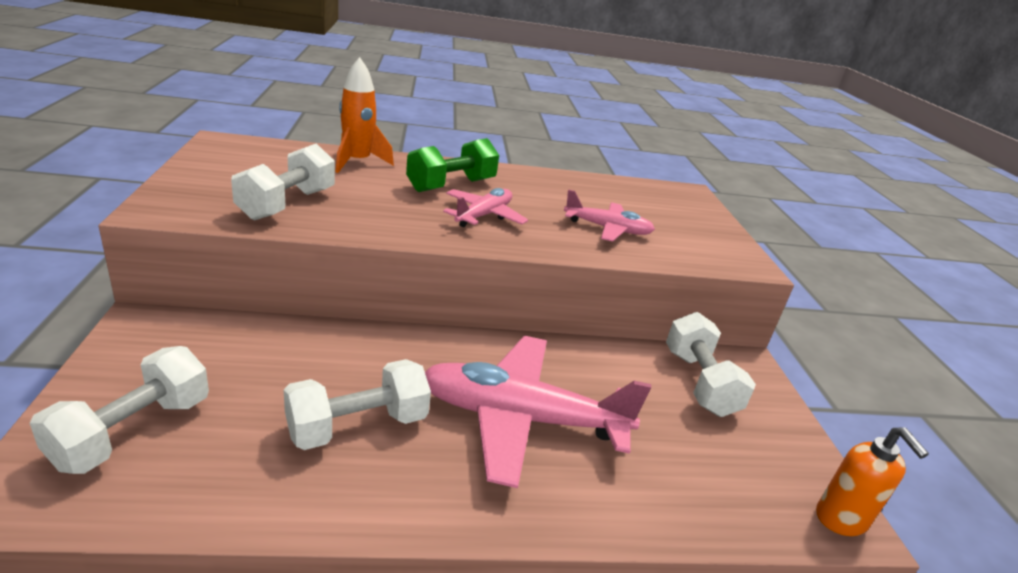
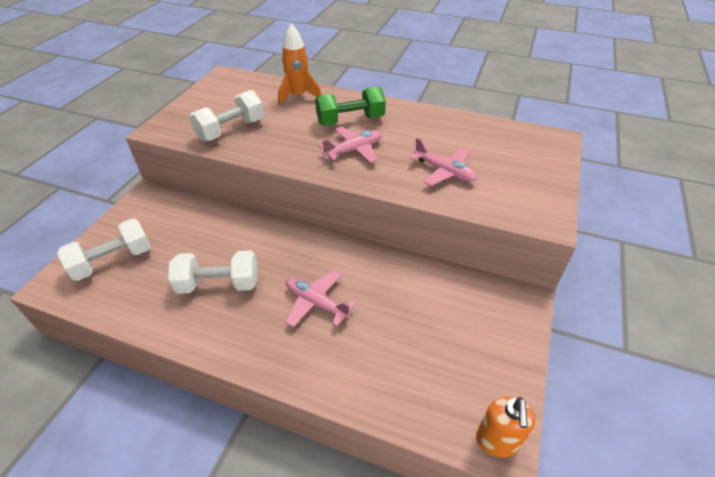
camera: 30 degrees right, 15 degrees up
pink plane [425,336,651,488] -> pink plane [285,270,356,327], size x0.55
white dumbbell [666,312,756,417] -> none

